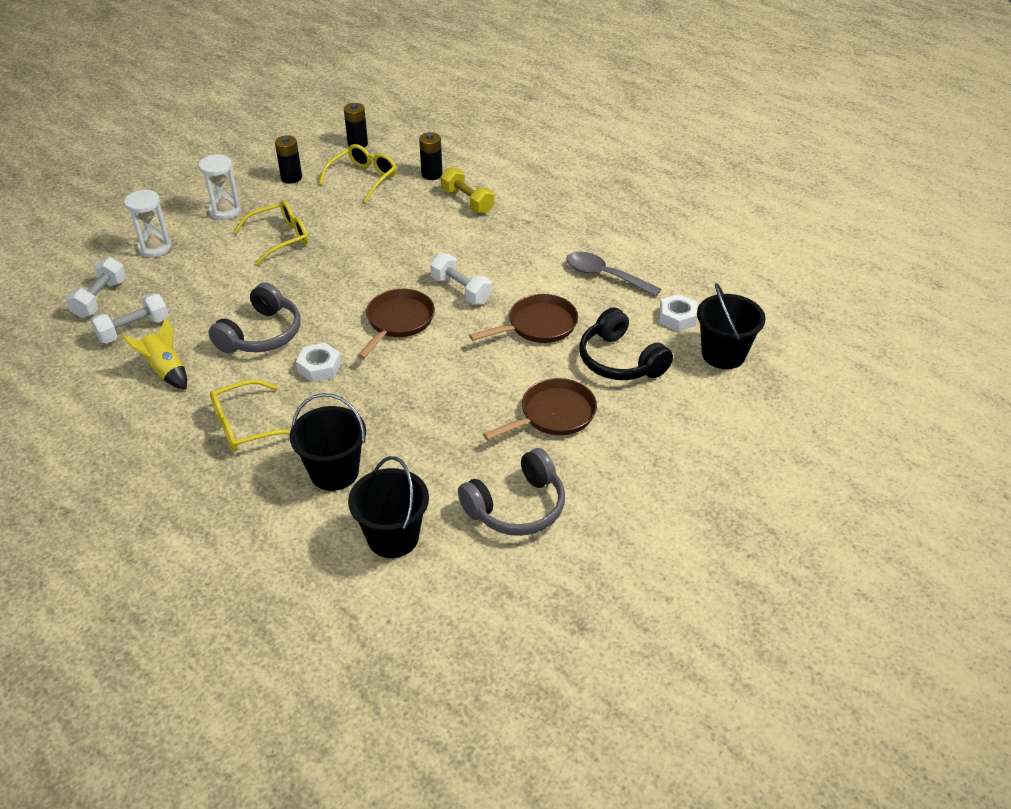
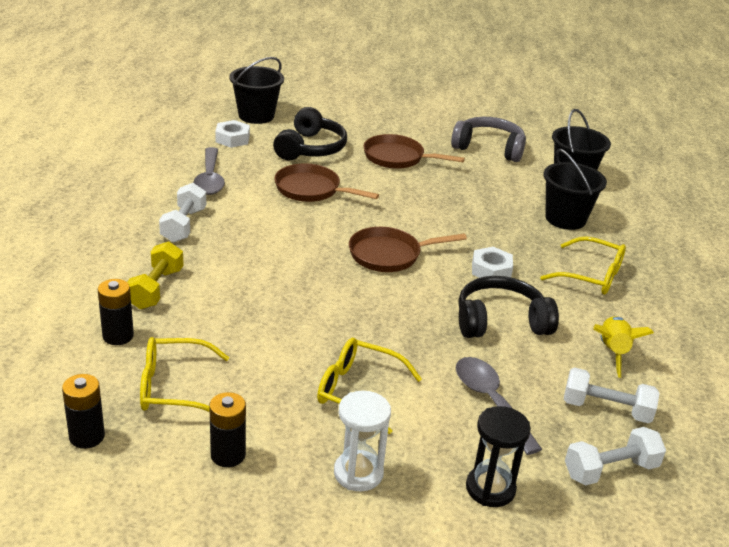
camera: 130 degrees left, 10 degrees down
white hourglass [124,190,172,258] -> black hourglass [466,406,531,507]
grey headphones [208,282,301,353] -> black headphones [458,276,559,338]
white dumbbell [430,253,492,304] -> white dumbbell moved to [159,183,206,242]
none -> grey spoon [456,357,542,455]

